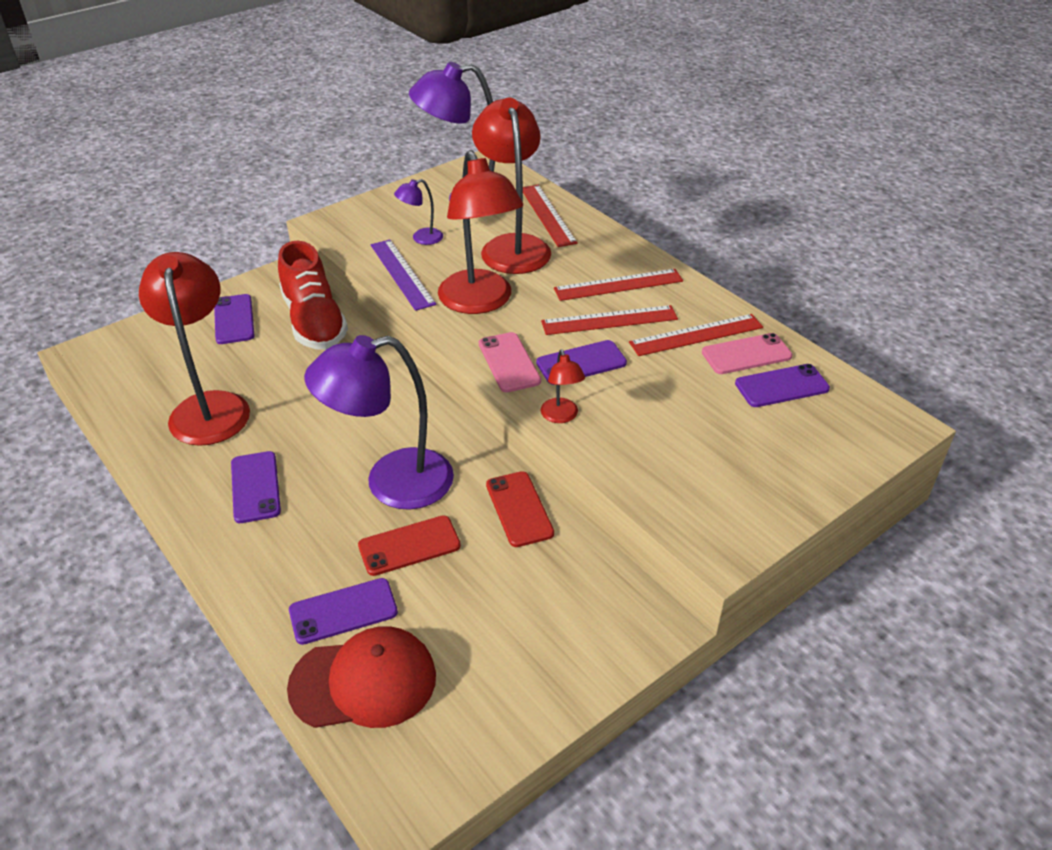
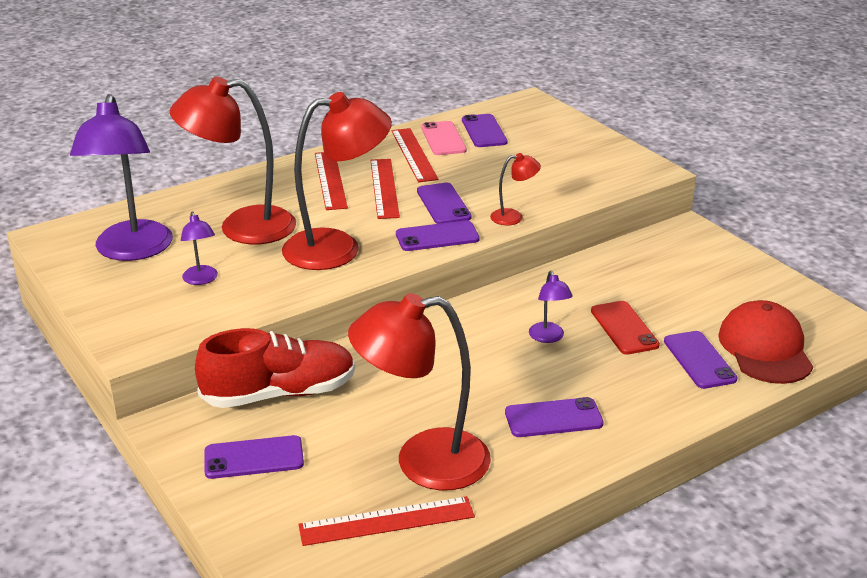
camera: 85 degrees left, 10 degrees down
purple lamp [304,335,454,510] -> purple lamp [529,271,573,343], size x0.44
purple ruler [371,240,436,311] -> none
pink phone [479,332,541,392] -> purple phone [396,220,480,251]
red phone [486,471,554,547] -> none
red ruler [523,185,578,247] -> red ruler moved to [298,496,475,546]

